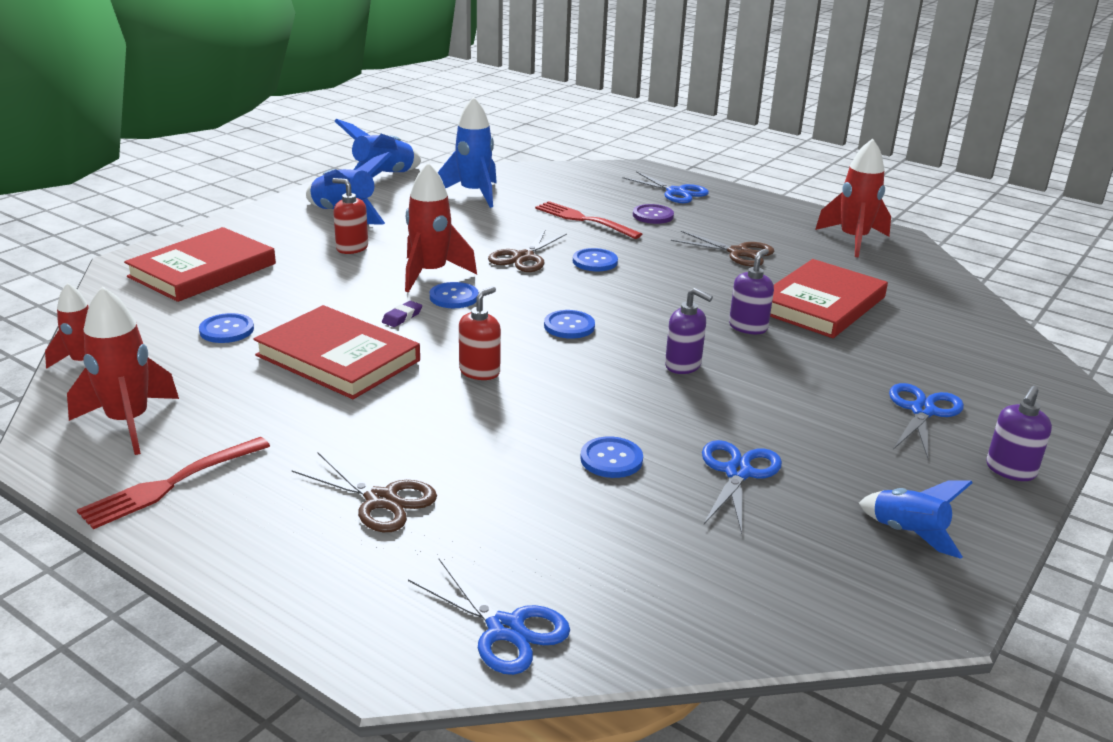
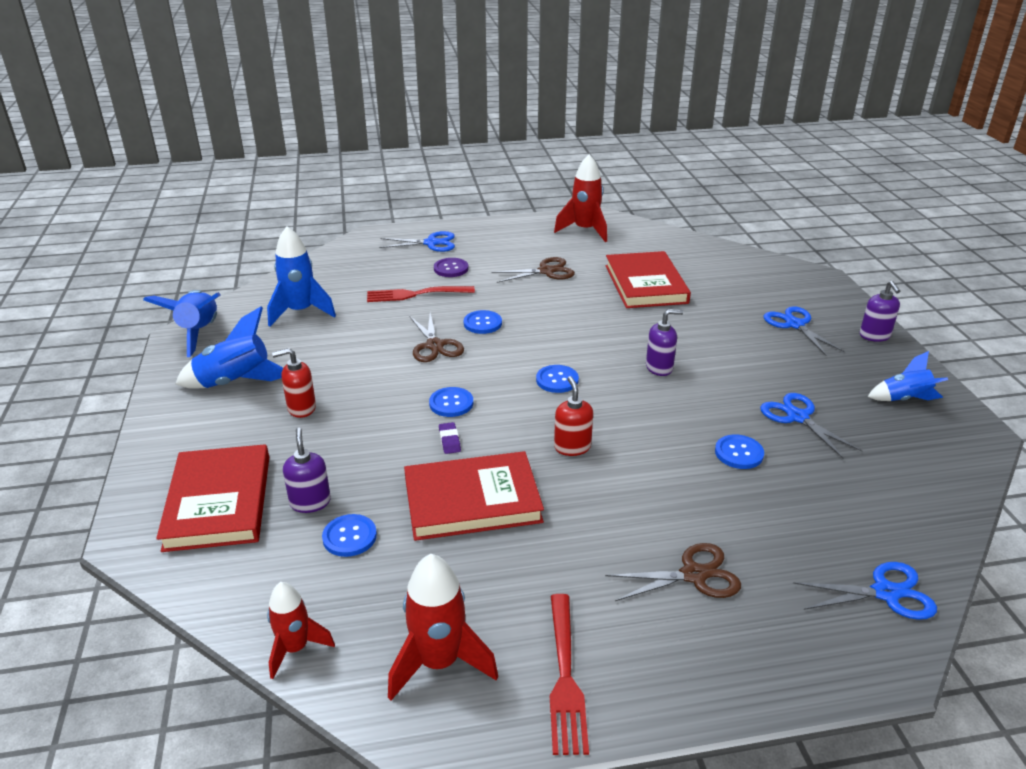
camera: 45 degrees left, 5 degrees up
red rocket [405,163,477,292] -> none
purple soap dispenser [729,249,774,334] -> purple soap dispenser moved to [283,428,331,513]

